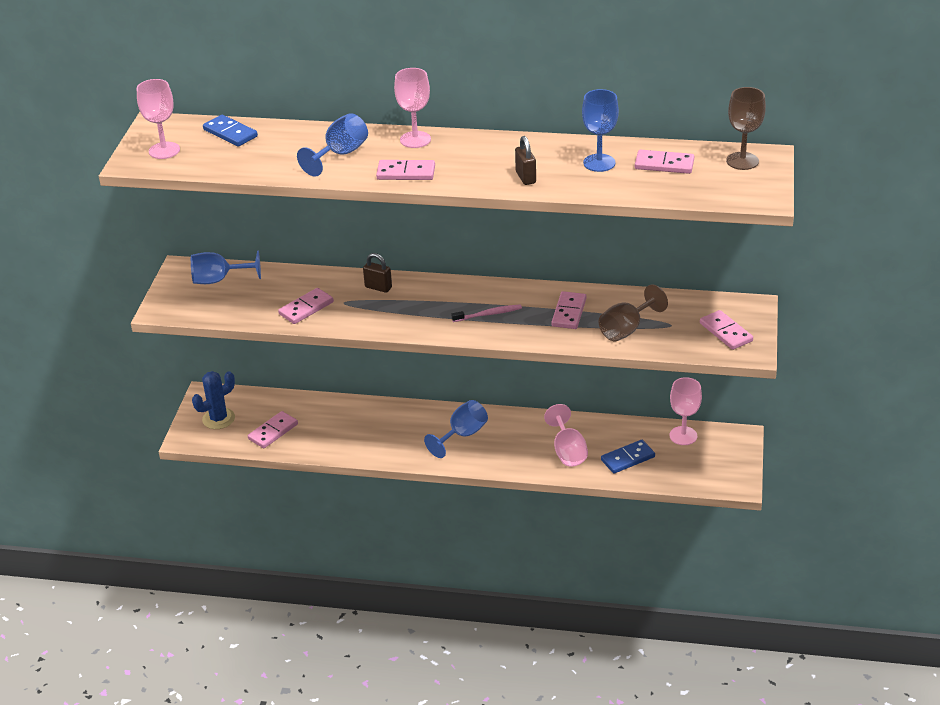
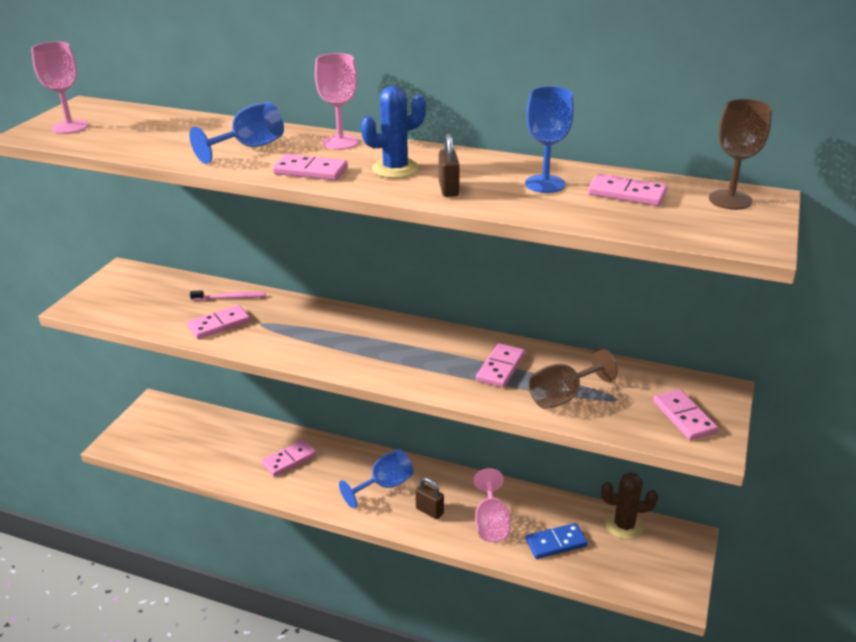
camera: 10 degrees right, 5 degrees down
blue goblet [191,251,261,284] -> none
blue cactus [192,371,235,429] -> blue cactus moved to [361,86,426,178]
blue domino [203,115,258,147] -> none
pink domino [248,411,298,448] -> pink domino moved to [262,439,317,477]
brown padlock [363,253,392,293] -> brown padlock moved to [415,477,444,519]
pink toothbrush [452,304,522,322] -> pink toothbrush moved to [190,290,266,300]
pink goblet [669,377,702,445] -> brown cactus [601,472,658,540]

